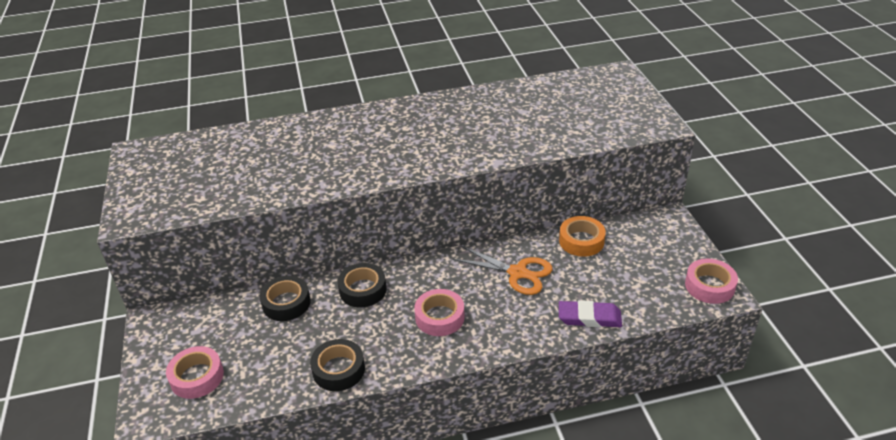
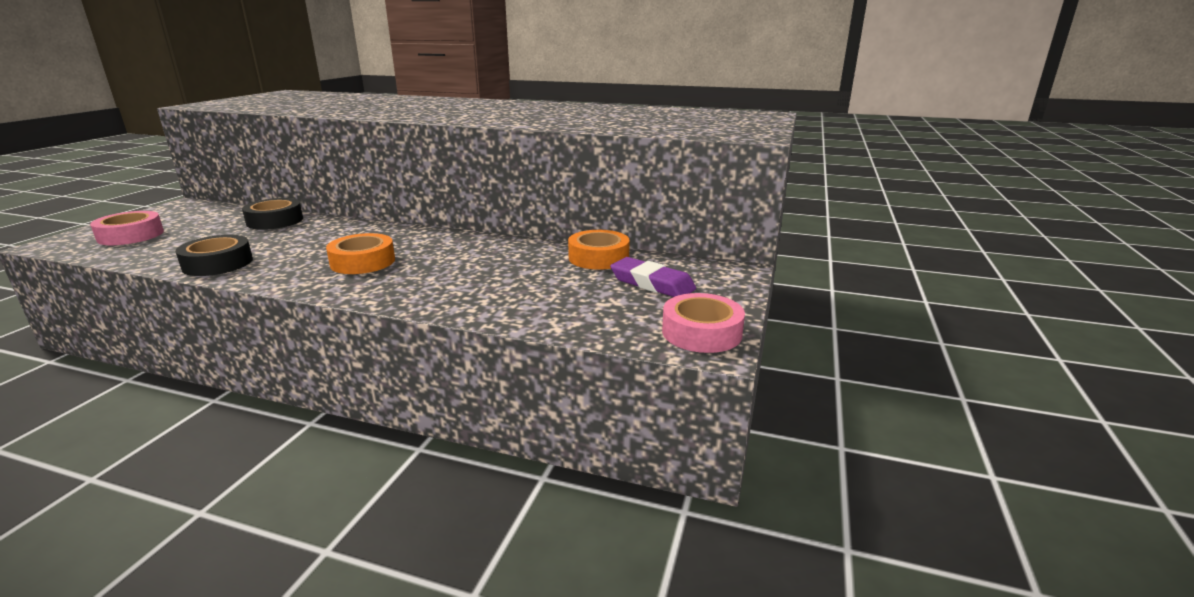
camera: 30 degrees right, 15 degrees down
black tape [337,263,387,308] -> none
pink tape [414,289,465,336] -> orange tape [326,233,395,274]
orange scissors [453,246,553,295] -> none
purple eraser [559,300,622,327] -> purple eraser moved to [610,257,696,297]

